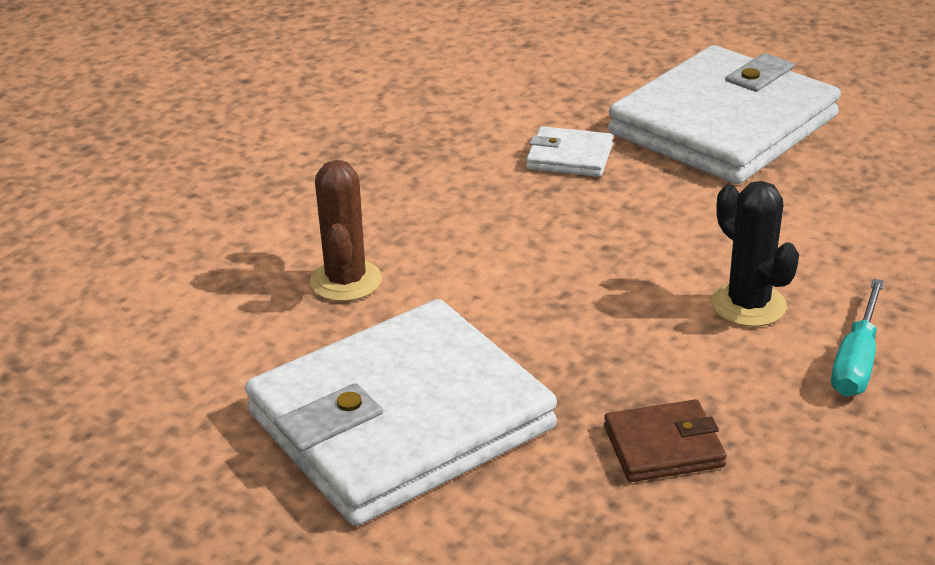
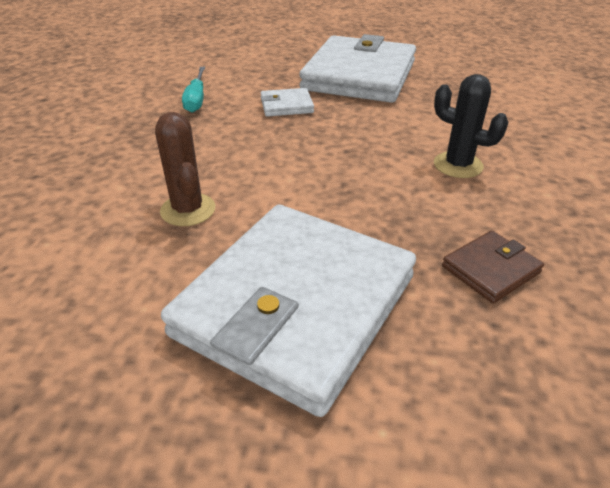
camera: 25 degrees left, 5 degrees up
turquoise screwdriver [831,279,884,397] -> turquoise screwdriver moved to [182,67,205,113]

